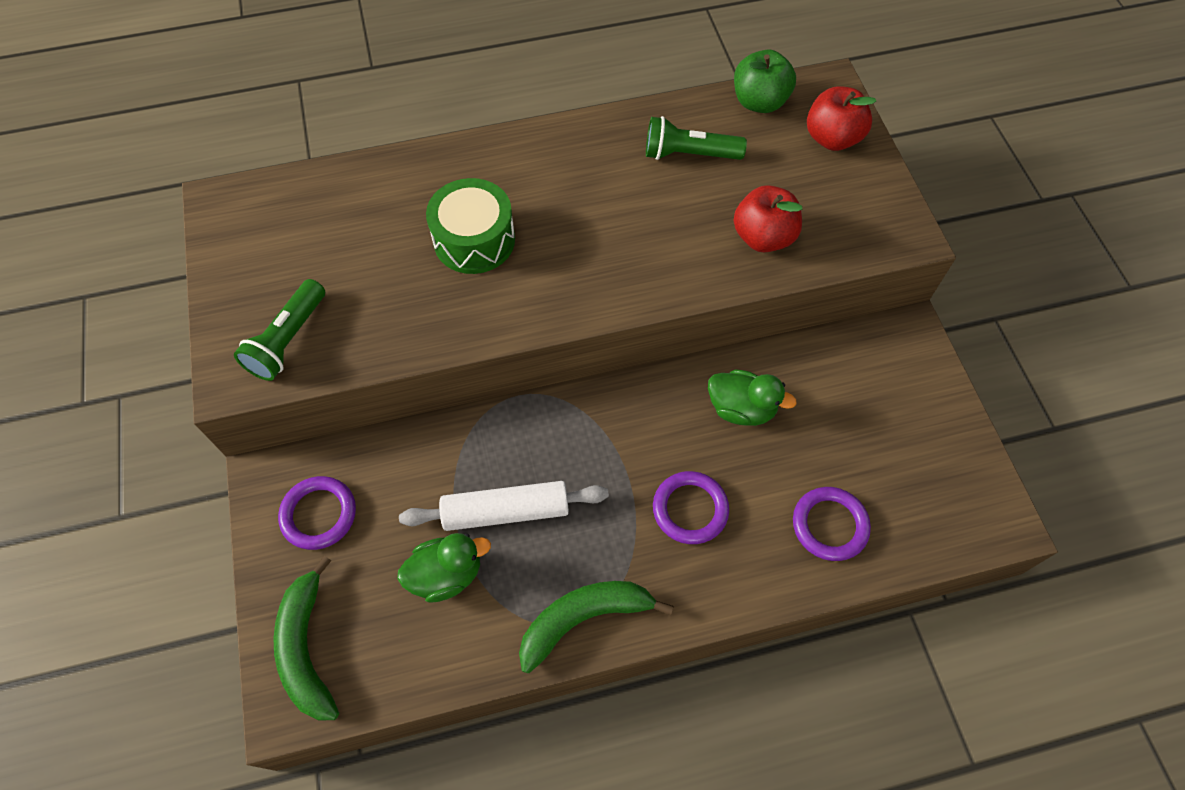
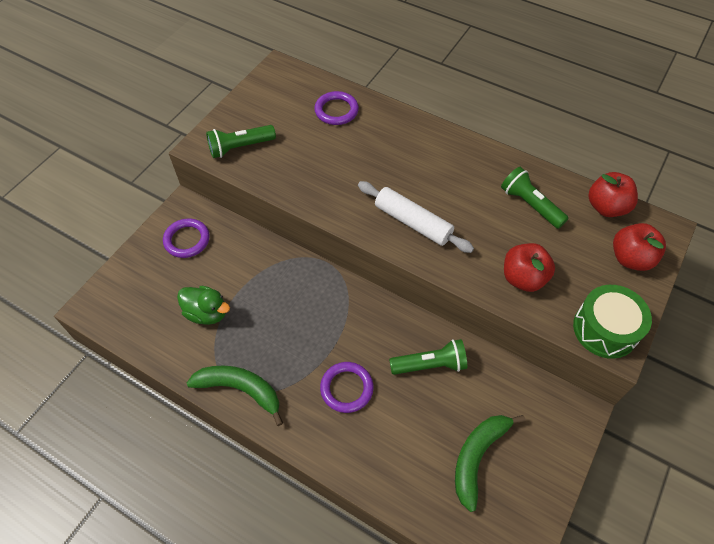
camera: 45 degrees right, 5 degrees down
green banana [273,556,339,721] -> green banana moved to [455,415,525,512]
white rolling pin [399,481,609,531] -> white rolling pin moved to [358,181,474,253]
green drum [426,178,515,274] -> green drum moved to [573,285,652,359]
green duck [708,369,797,426] -> green flashlight [389,339,467,375]
green apple [734,50,796,113] -> red apple [588,172,638,217]
purple ring [793,487,871,561] -> purple ring moved to [314,91,359,125]

